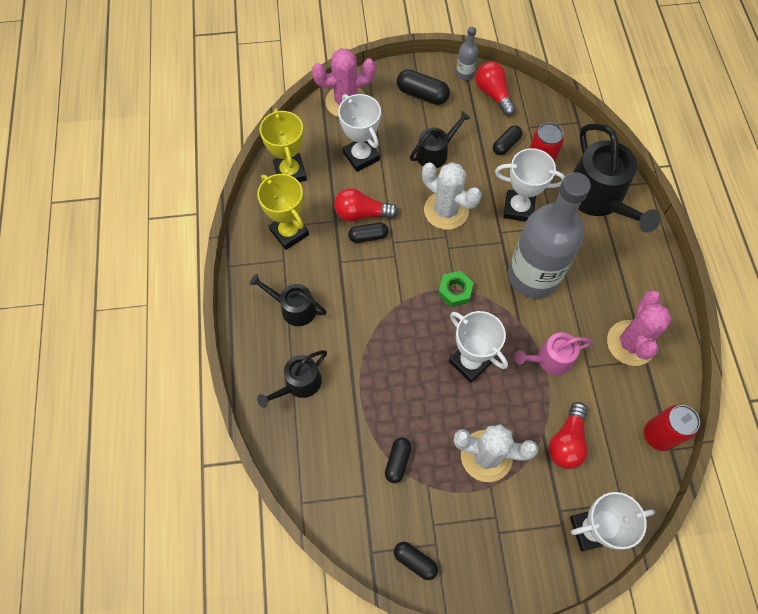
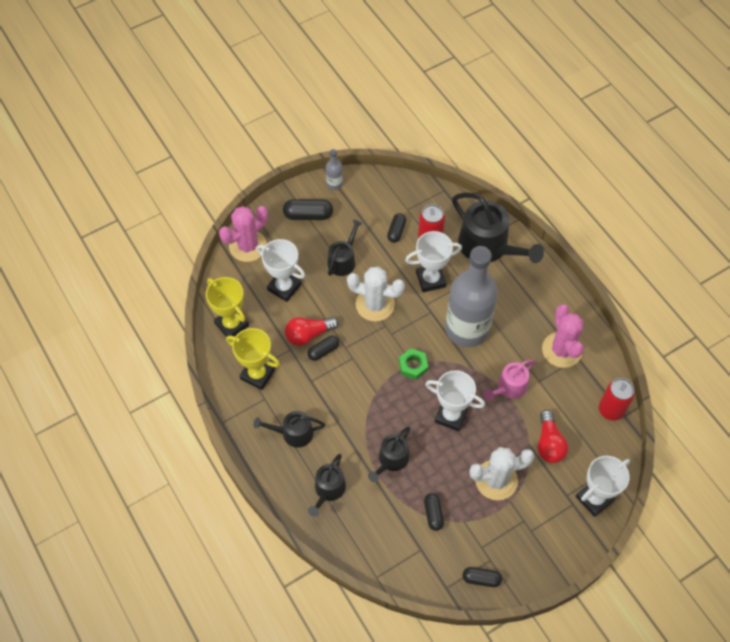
camera: 25 degrees left, 5 degrees down
red light bulb [475,62,516,116] -> none
none -> black watering can [368,427,410,482]

